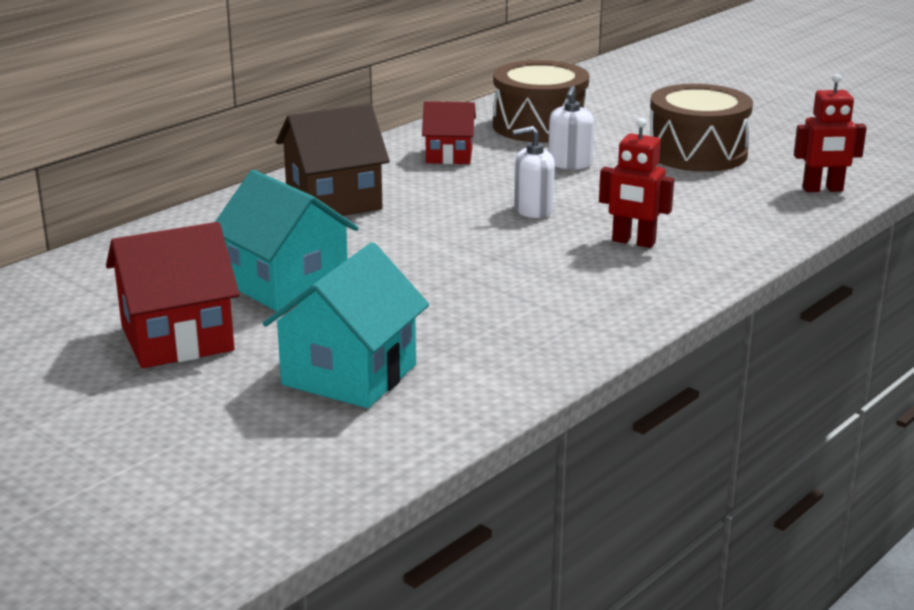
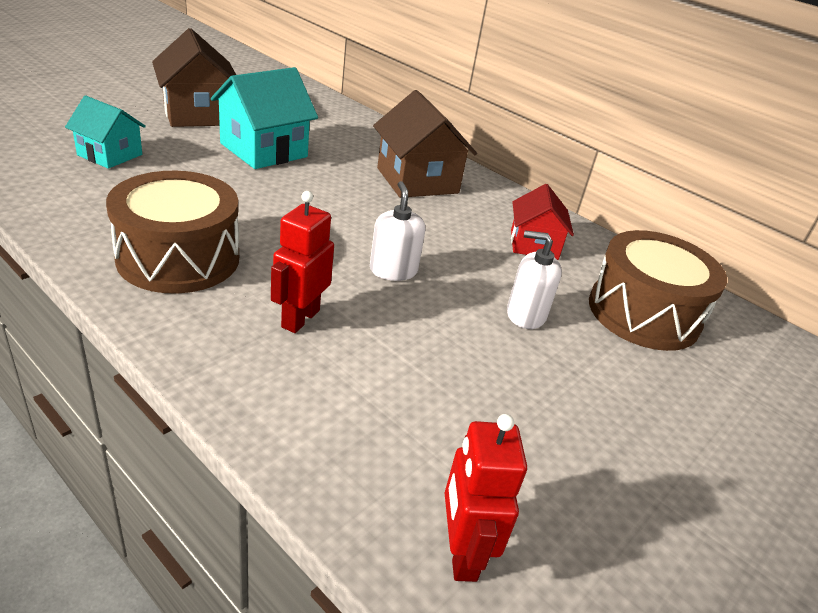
camera: 85 degrees right, 10 degrees up
red house [106,222,239,368] -> brown house [152,28,236,127]
turquoise house [263,242,429,408] -> turquoise house [65,95,146,169], size x0.63
brown drum [650,84,753,172] -> brown drum moved to [106,171,239,294]

